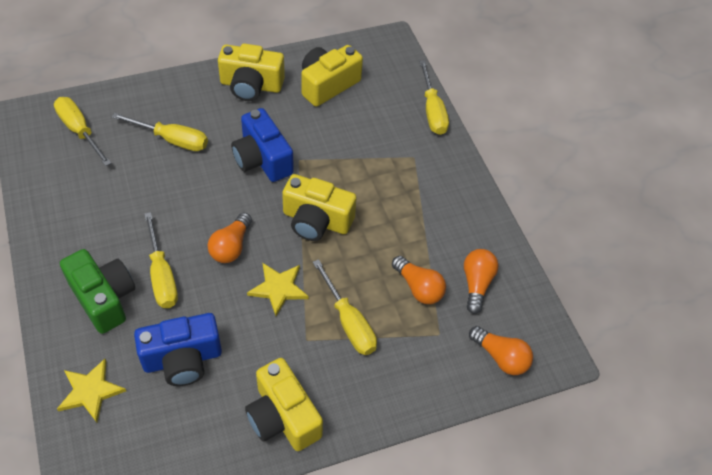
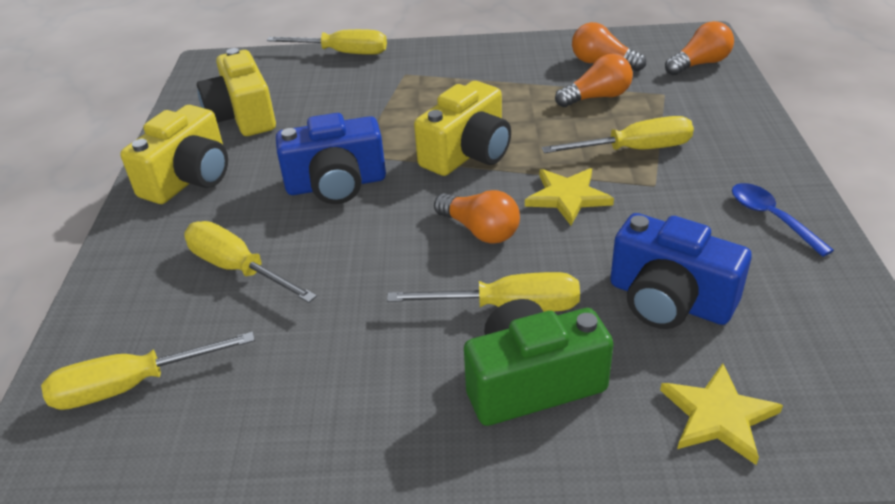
camera: 65 degrees left, 15 degrees down
yellow screwdriver [112,113,208,151] -> yellow screwdriver turned 90 degrees counterclockwise [184,221,317,303]
blue camera [134,313,222,386] -> blue camera turned 120 degrees clockwise [610,213,752,329]
yellow camera [245,358,323,451] -> blue spoon [732,183,834,257]

